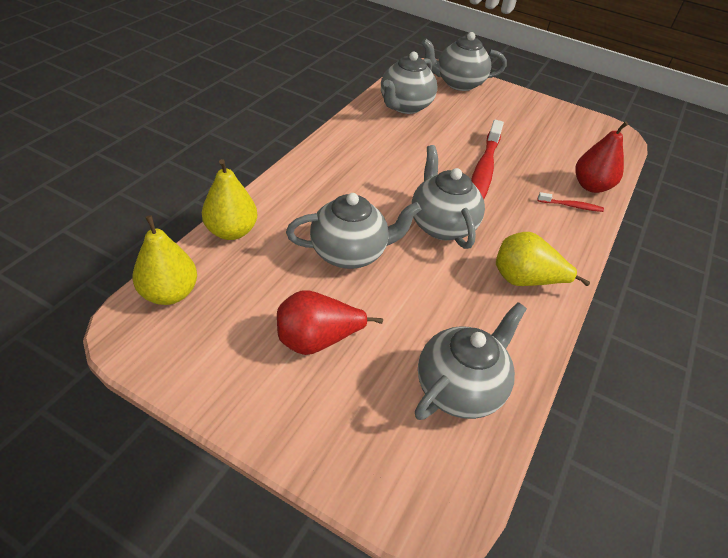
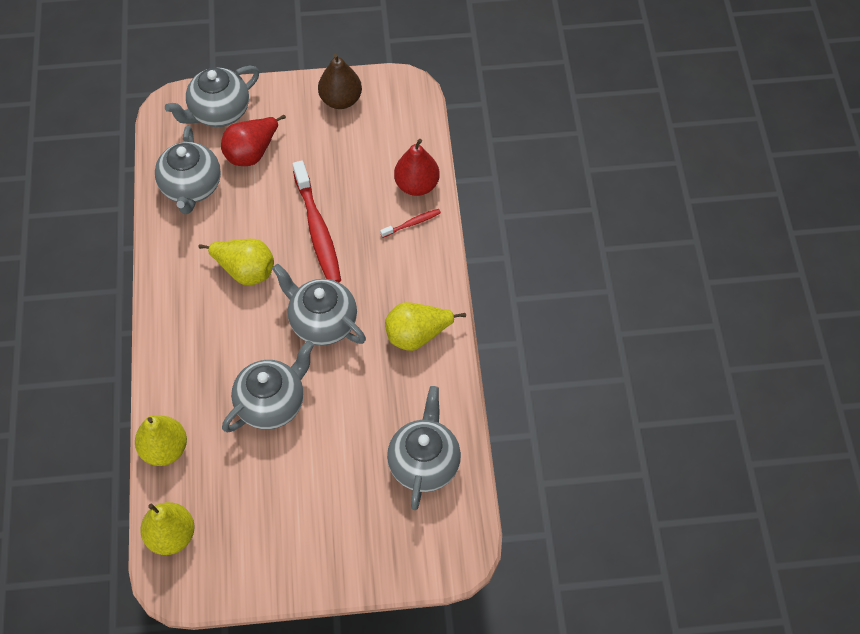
camera: 30 degrees left, 15 degrees up
red pear [277,290,383,355] -> red pear moved to [221,115,286,166]
none -> yellow pear [198,239,274,285]
none -> brown pear [318,54,362,109]

